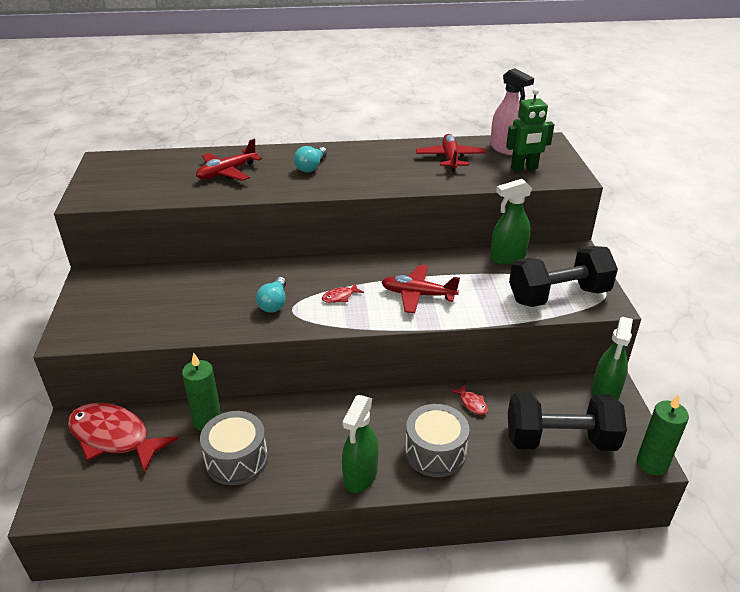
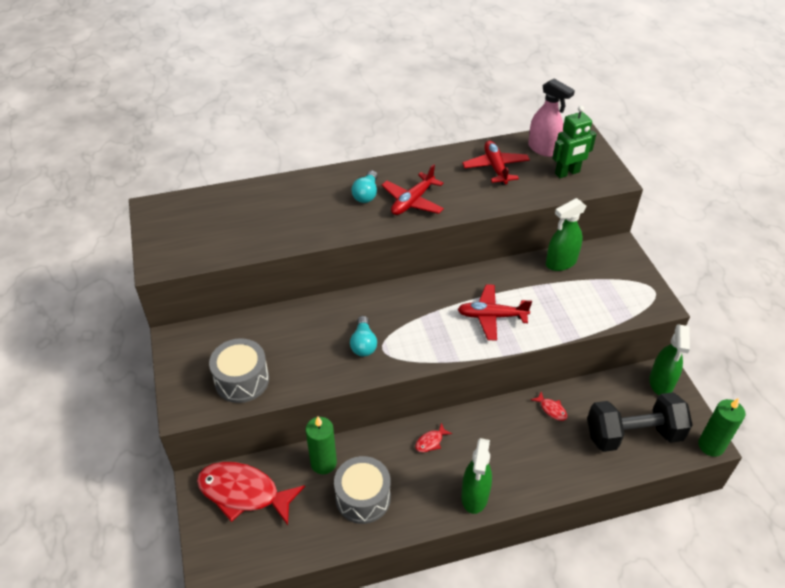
camera: 10 degrees left, 10 degrees up
red plane [196,139,262,181] -> red plane moved to [381,164,444,215]
red fish [322,283,364,303] -> red fish moved to [415,423,452,452]
grey drum [405,404,469,477] -> grey drum moved to [209,338,269,403]
black dumbbell [509,246,618,307] -> none

